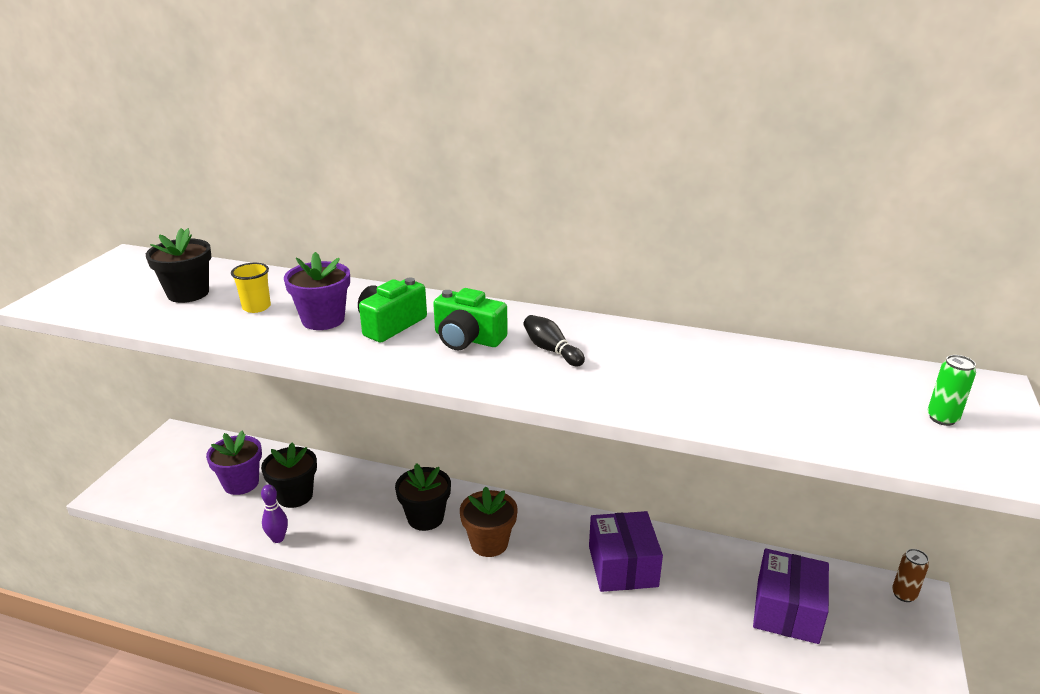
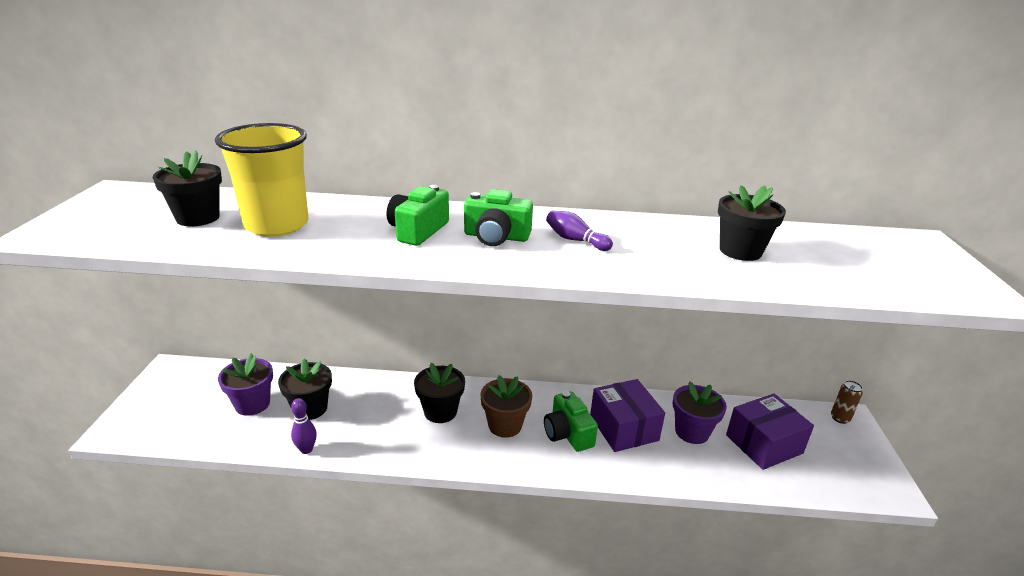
camera: 15 degrees left, 0 degrees up
yellow cup [231,263,271,313] -> yellow cup [215,123,308,237], size x2.26
purple flower pot [284,252,350,330] -> purple flower pot moved to [673,382,727,444]
black bowling pin [523,315,585,366] -> purple bowling pin [546,211,613,251]
purple box [753,548,829,644] -> purple box turned 60 degrees clockwise [726,394,814,470]
green can [927,355,976,426] -> none
none -> green camera [544,391,598,452]
none -> black flower pot [718,185,786,261]

